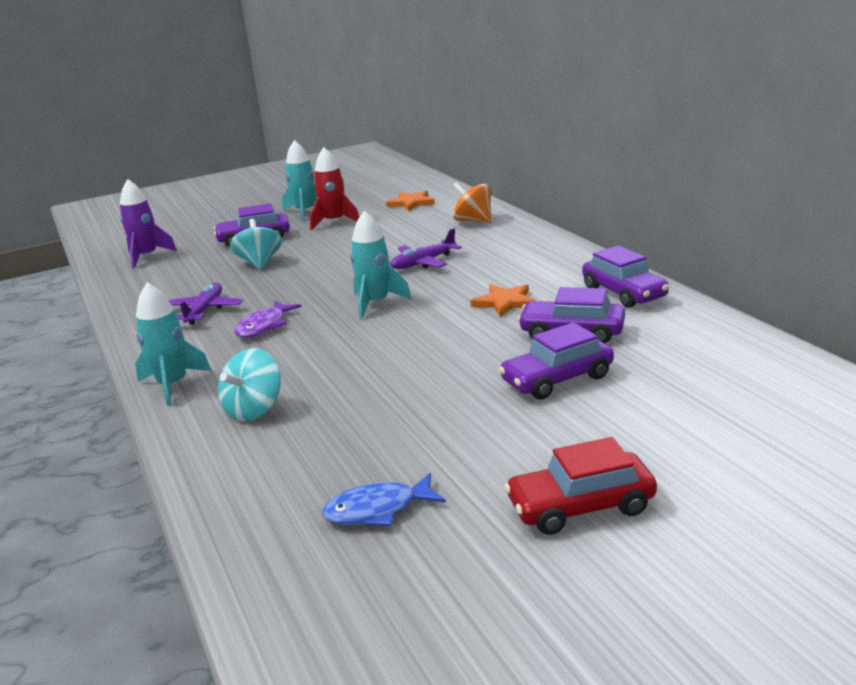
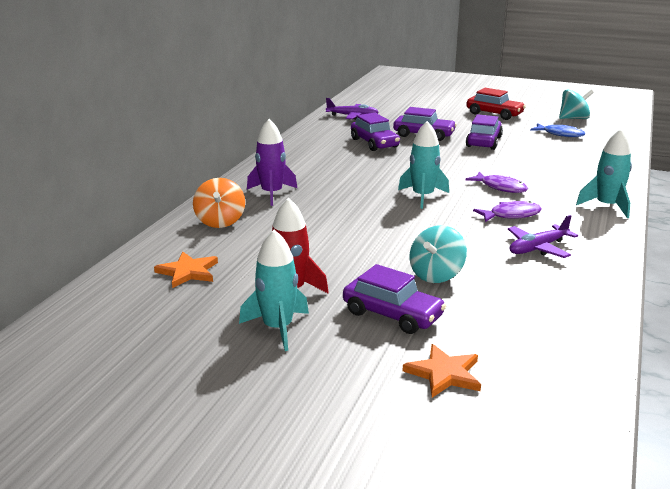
camera: 135 degrees left, 0 degrees up
purple rocket [120,179,177,268] -> purple rocket moved to [247,119,297,206]
turquoise spinning top [218,348,281,421] -> turquoise spinning top moved to [559,90,594,119]
purple plane [390,228,462,269] -> purple plane moved to [326,98,379,120]
orange star [470,284,536,317] -> orange star moved to [403,344,481,398]
purple car [582,246,669,308] -> purple car moved to [466,114,503,150]
none -> purple fish [465,172,528,193]

